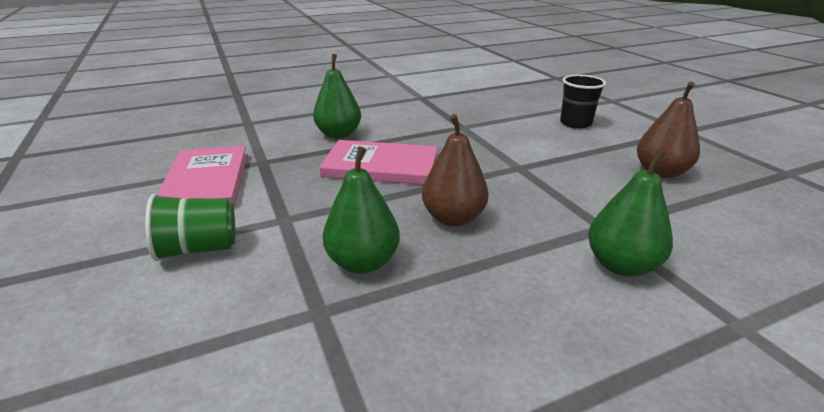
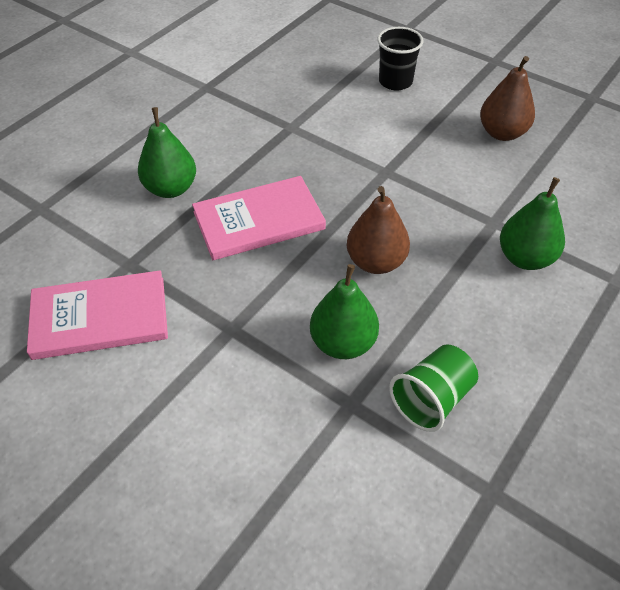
camera: 30 degrees left, 20 degrees up
green cup [145,194,235,261] -> green cup moved to [389,345,478,432]
pink book [157,146,247,207] -> pink book turned 60 degrees counterclockwise [27,270,168,360]

